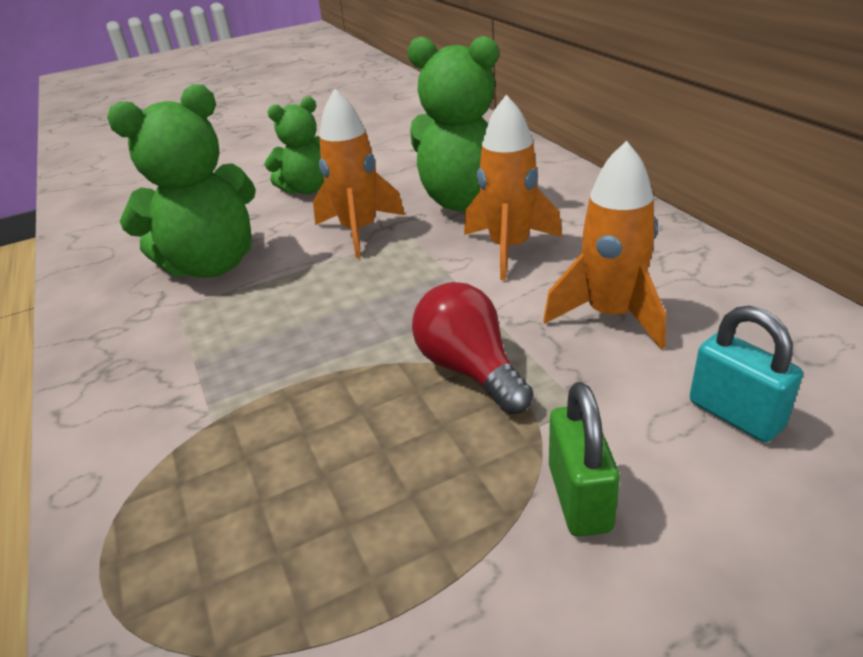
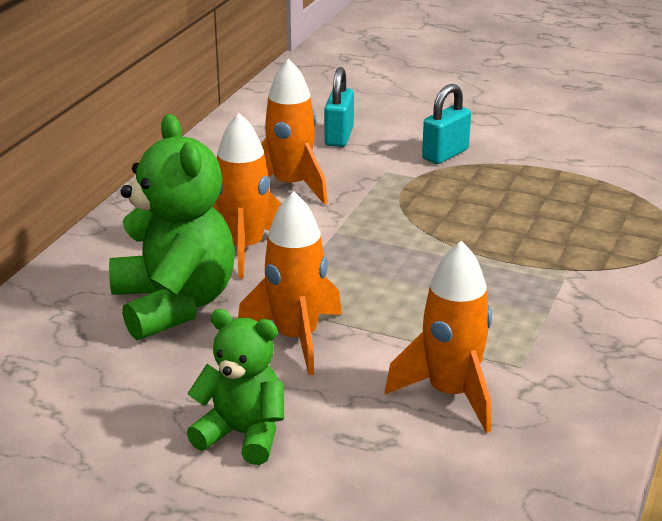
camera: 135 degrees left, 5 degrees down
green teddy bear [107,84,256,277] -> orange rocket [385,241,492,433]
red light bulb [412,282,533,414] -> none
green padlock [549,382,620,537] -> turquoise padlock [422,84,471,164]

